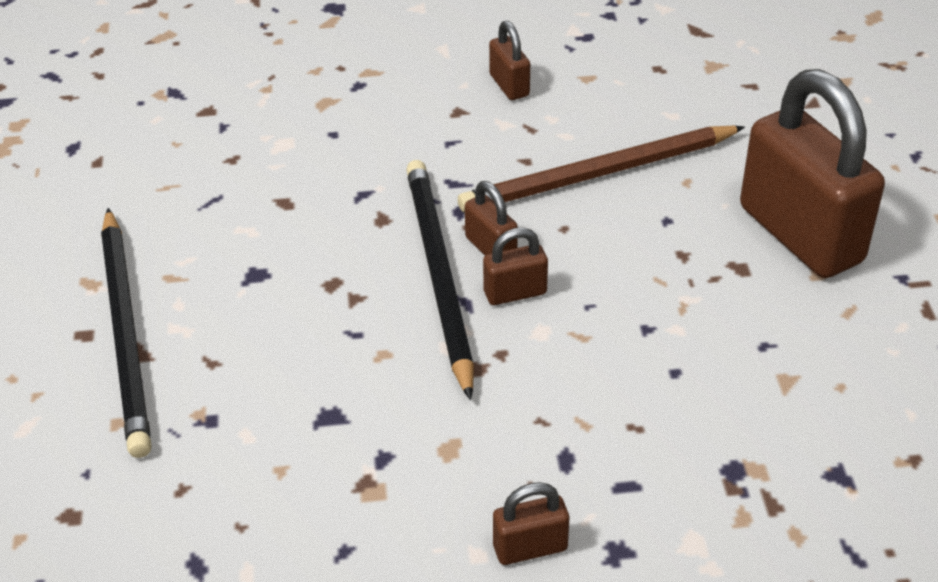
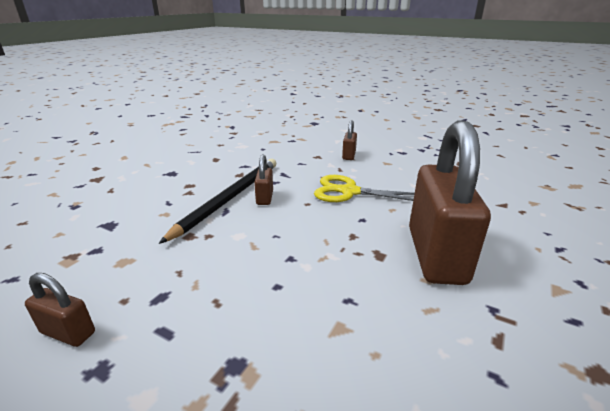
camera: 35 degrees right, 15 degrees down
black pencil [101,208,151,458] -> none
brown pencil [458,126,745,212] -> yellow scissors [314,175,415,202]
brown padlock [483,228,548,305] -> none

